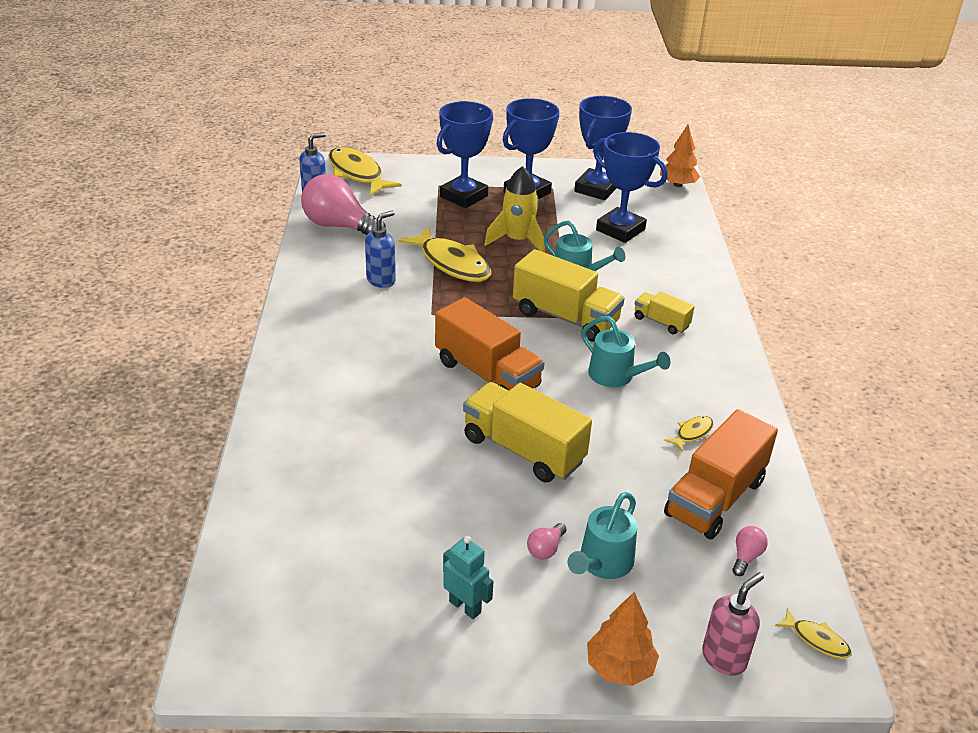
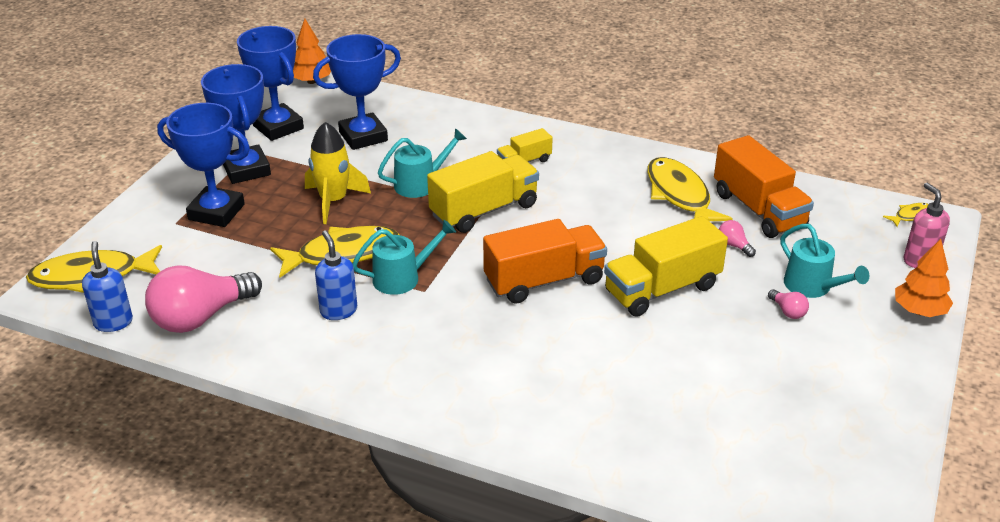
camera: 65 degrees left, 0 degrees up
blue trophy [437,101,493,208] -> blue trophy turned 45 degrees counterclockwise [157,103,250,227]
turquoise robot [443,536,494,619] -> none
turquoise watering can [581,316,671,387] -> turquoise watering can moved to [352,220,456,295]
yellow fish [664,416,714,451] -> yellow fish [647,157,733,221], size x2.24
pink light bulb [732,526,768,576] -> pink light bulb moved to [719,220,756,257]

